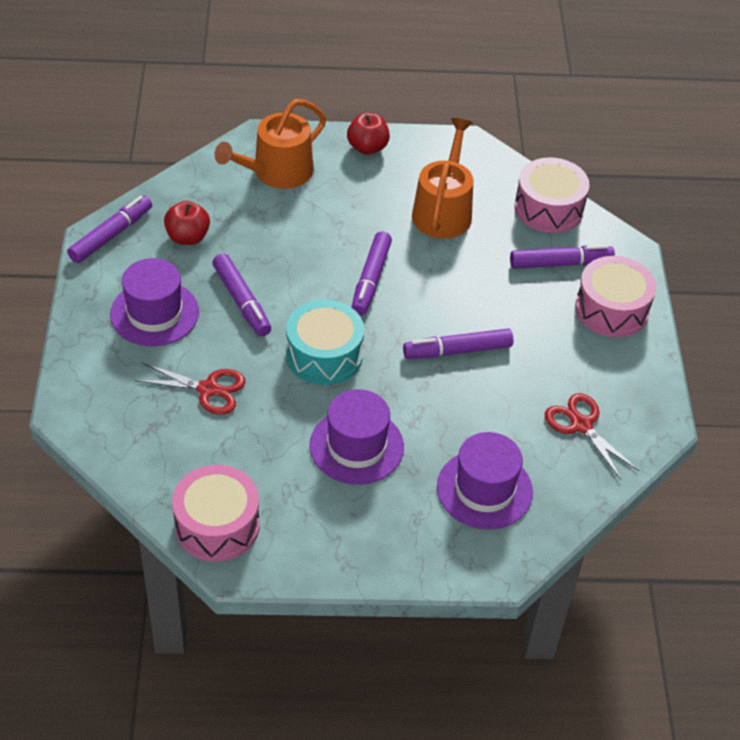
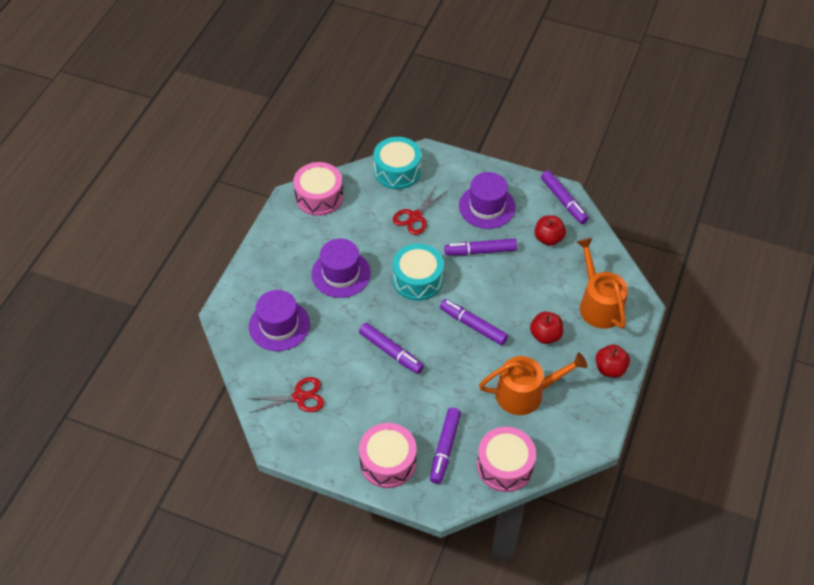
camera: 115 degrees right, 5 degrees up
purple marker [403,328,513,359] -> purple marker turned 120 degrees clockwise [359,323,424,374]
orange watering can [412,118,473,239] -> orange watering can turned 45 degrees counterclockwise [479,353,587,415]
none -> turquoise drum [374,137,421,189]
none -> red apple [530,312,564,344]

